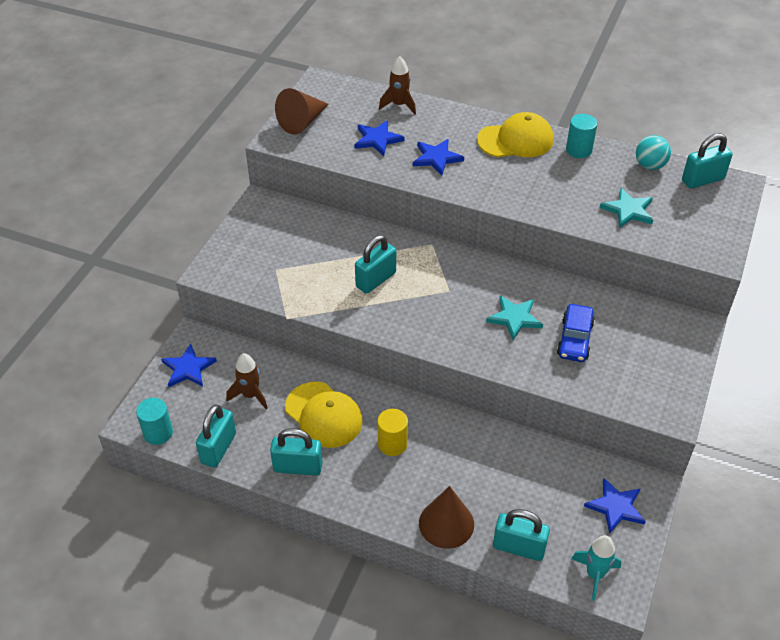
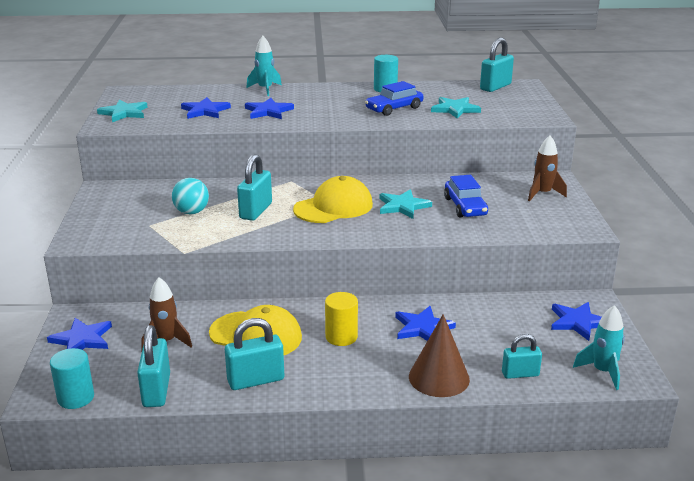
camera: 25 degrees left, 20 degrees down
brown cone [275,88,329,134] -> turquoise star [97,100,148,122]
brown rocket [379,56,416,114] -> brown rocket moved to [528,135,567,201]
yellow cap [477,112,554,157] -> yellow cap moved to [293,176,373,223]
turquoise padlock [493,509,550,561] -> turquoise padlock [502,334,542,379], size x0.66
turquoise ball [636,135,671,170] -> turquoise ball moved to [172,178,209,214]
none -> turquoise rocket [246,36,282,96]
none -> blue car [365,81,423,116]
none -> blue star [395,306,456,341]

